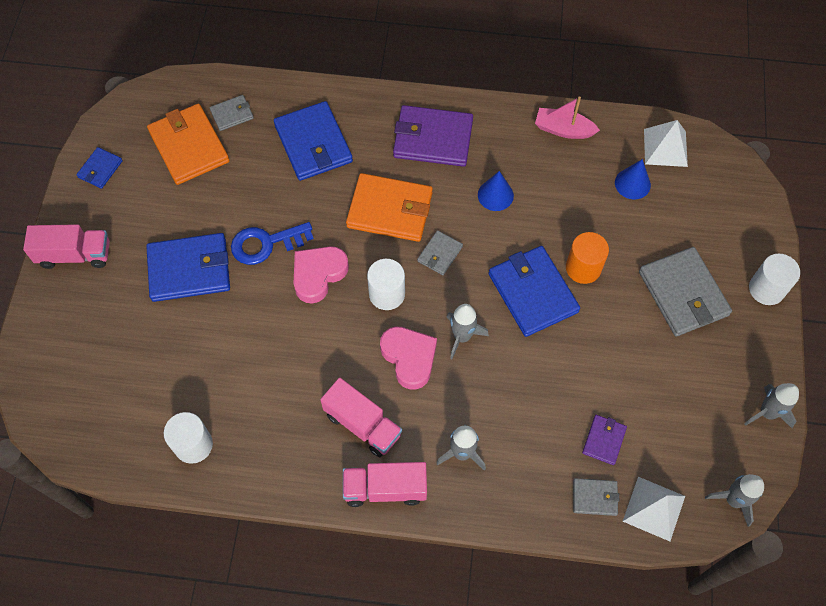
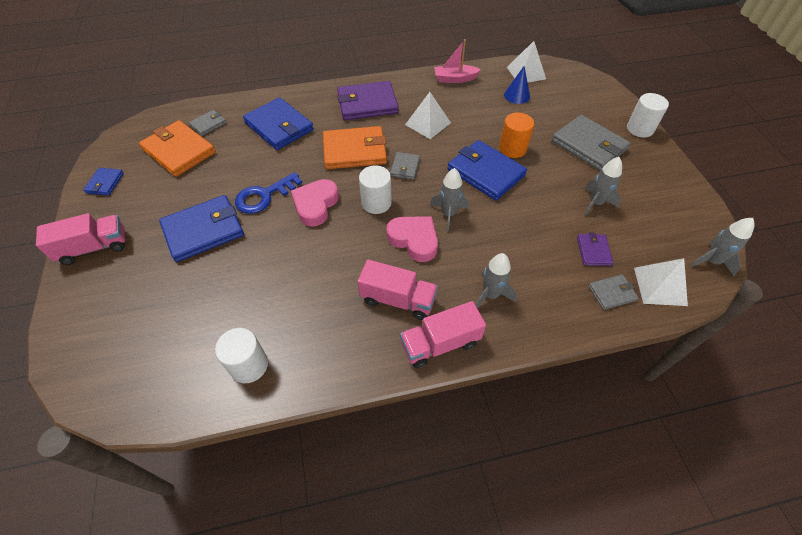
camera: 20 degrees left, 10 degrees down
blue cone [478,171,514,211] -> white pyramid [405,92,451,139]
grey rocket [744,383,799,428] -> grey rocket moved to [584,157,622,216]

